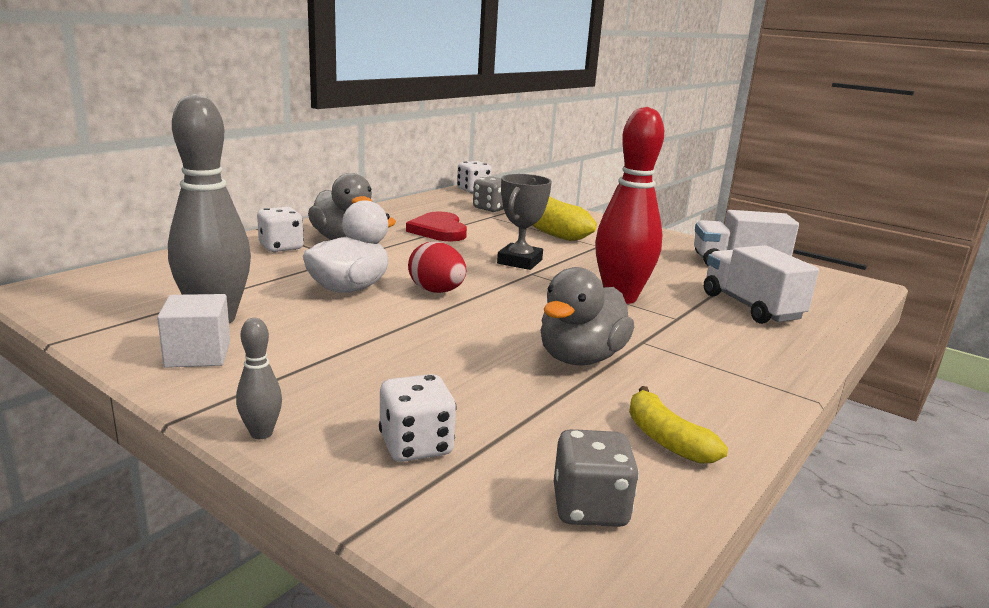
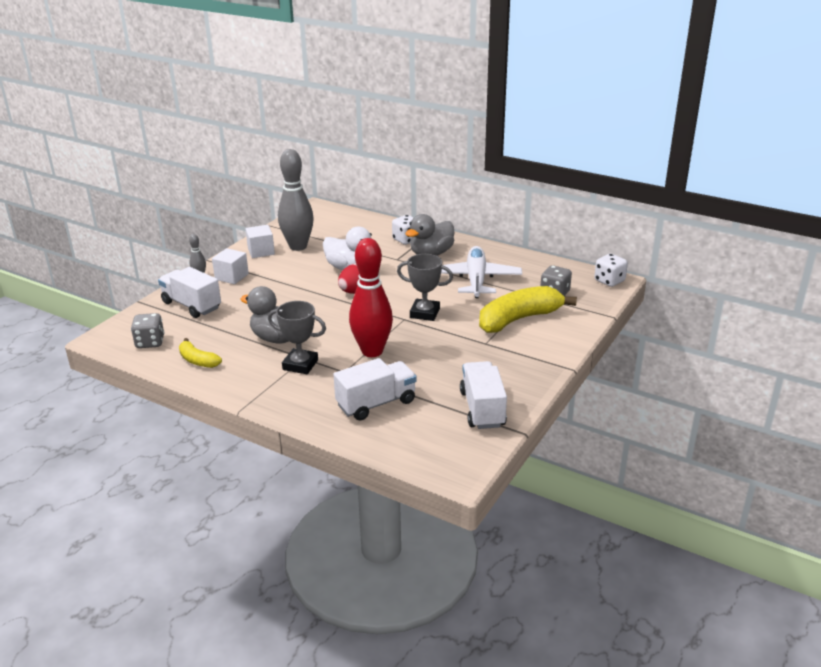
camera: 85 degrees right, 10 degrees up
white dice [379,374,457,462] -> white truck [158,267,221,318]
red heart [406,212,467,241] -> white plane [441,246,522,298]
yellow banana [629,386,728,464] -> yellow banana turned 105 degrees counterclockwise [179,338,222,368]
none -> white cube [212,248,249,284]
none -> grey trophy [268,301,326,374]

